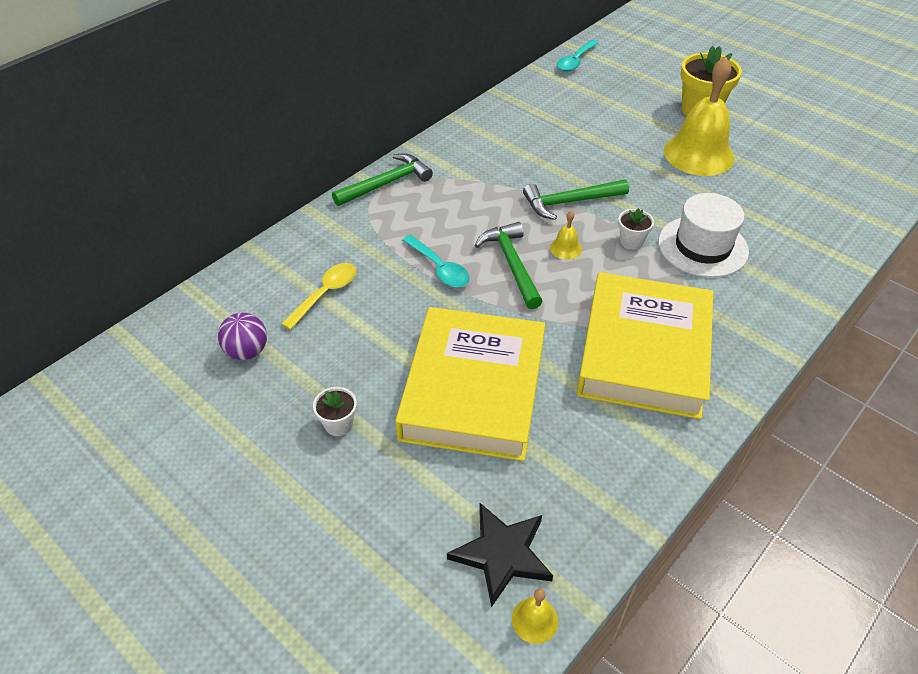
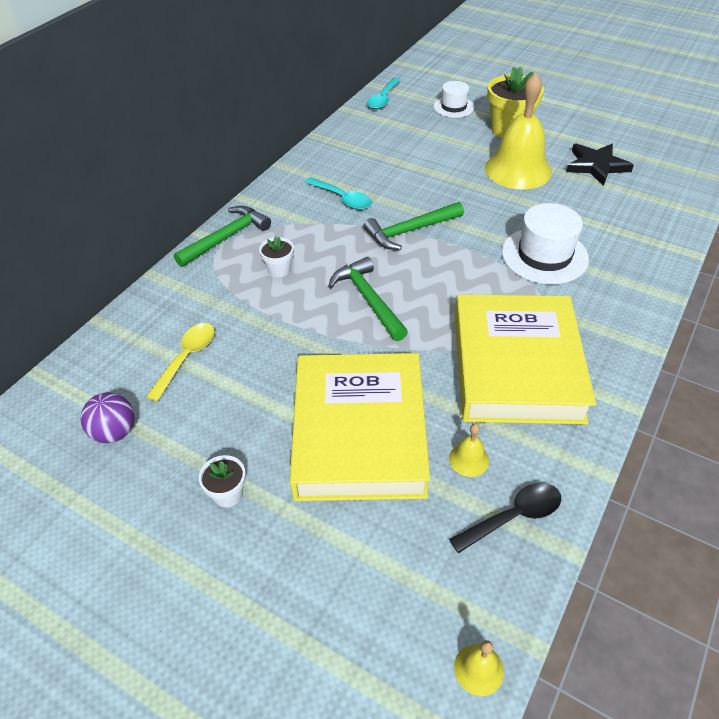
camera: 10 degrees left, 0 degrees up
turquoise spoon [402,235,470,287] -> turquoise spoon moved to [305,177,372,210]
black star [447,503,553,607] -> black star moved to [566,144,634,186]
yellow bell [550,211,582,260] -> yellow bell moved to [449,424,489,477]
white flower pot [618,208,654,250] -> white flower pot moved to [259,236,294,277]
none -> white hat [434,81,475,118]
none -> black spoon [449,483,561,553]

